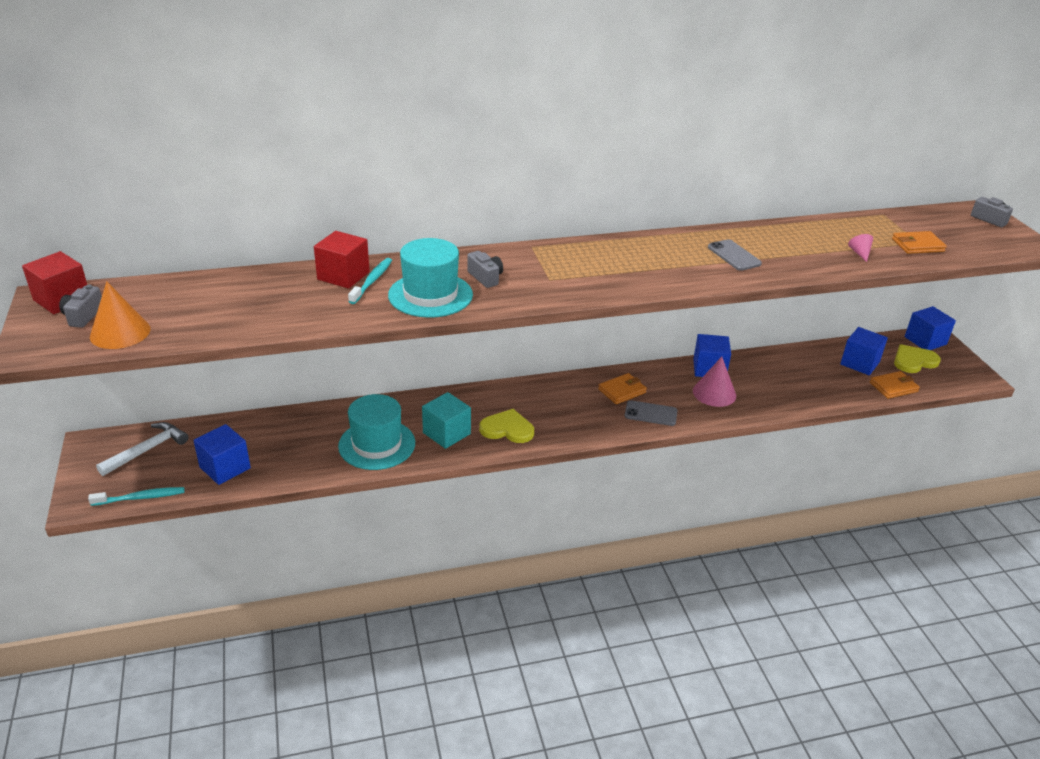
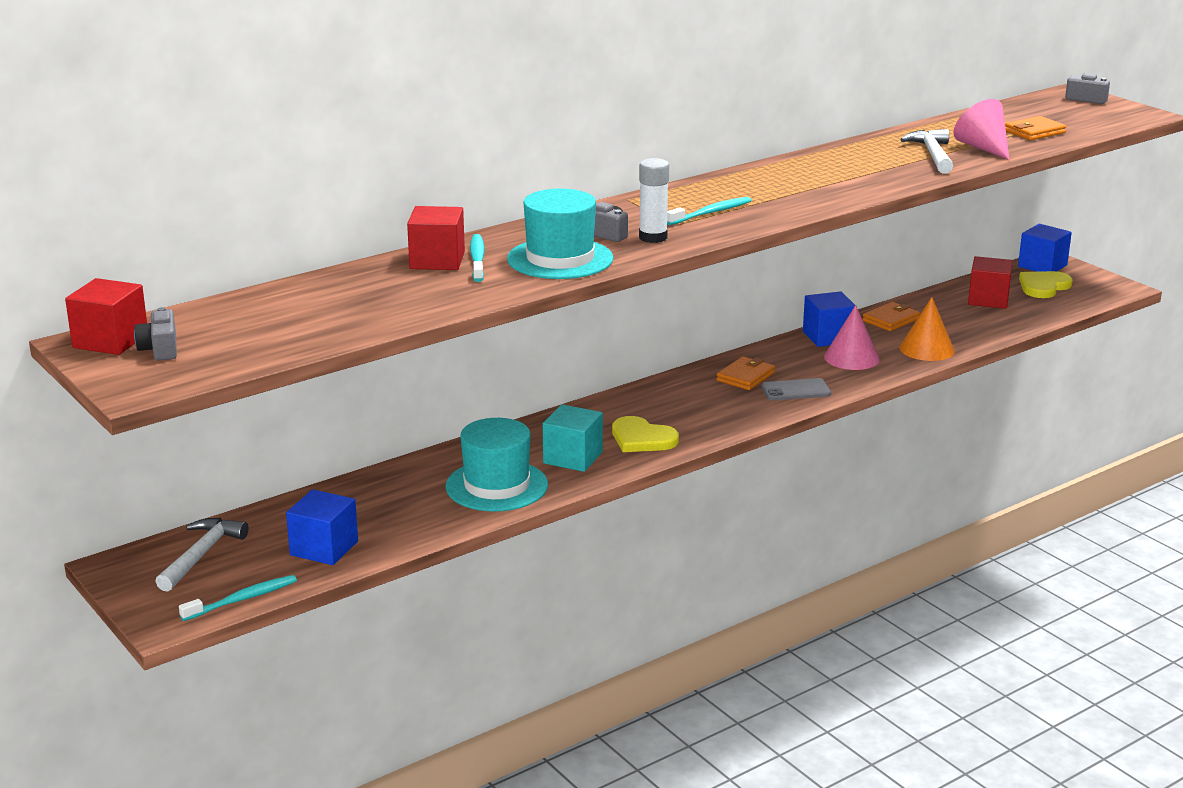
camera: 20 degrees left, 10 degrees down
orange cone [90,281,150,349] -> orange cone moved to [899,297,955,361]
yellow heart [479,409,534,443] -> yellow heart turned 135 degrees counterclockwise [612,416,679,452]
grey phone [708,239,762,271] -> none
blue cube [840,327,888,375] -> red cube [968,256,1013,309]
pink cone [848,234,873,262] -> pink cone [953,99,1010,160], size x1.95
orange wallet [870,371,920,399] -> orange wallet moved to [862,302,920,331]
none -> white glue stick [639,158,669,243]
none -> turquoise toothbrush [667,197,752,225]
none -> white hammer [900,129,953,174]

